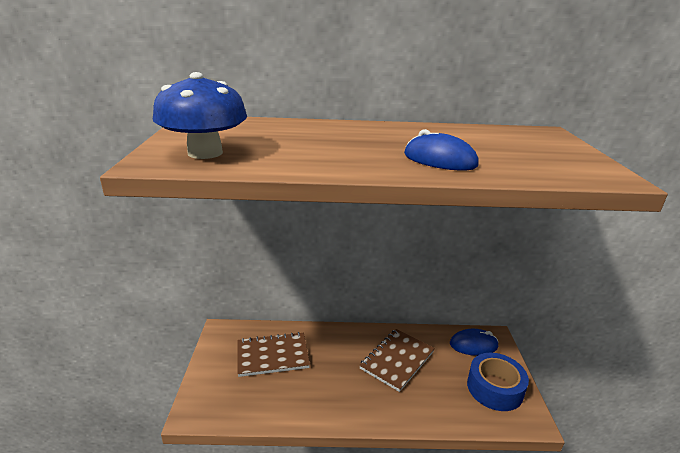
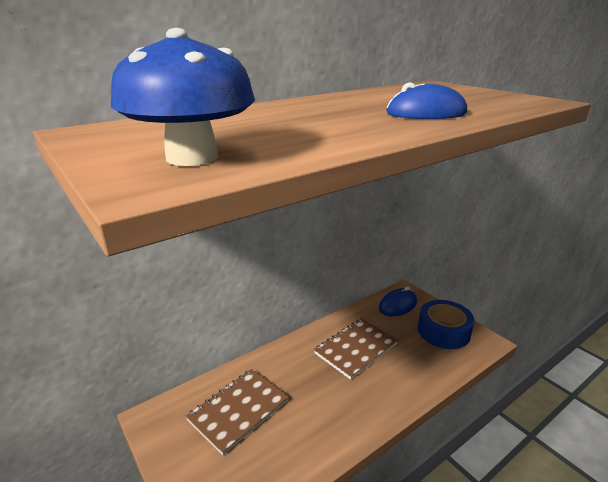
camera: 35 degrees left, 0 degrees up
brown notebook [359,329,435,392] -> brown notebook turned 45 degrees clockwise [314,318,398,380]

